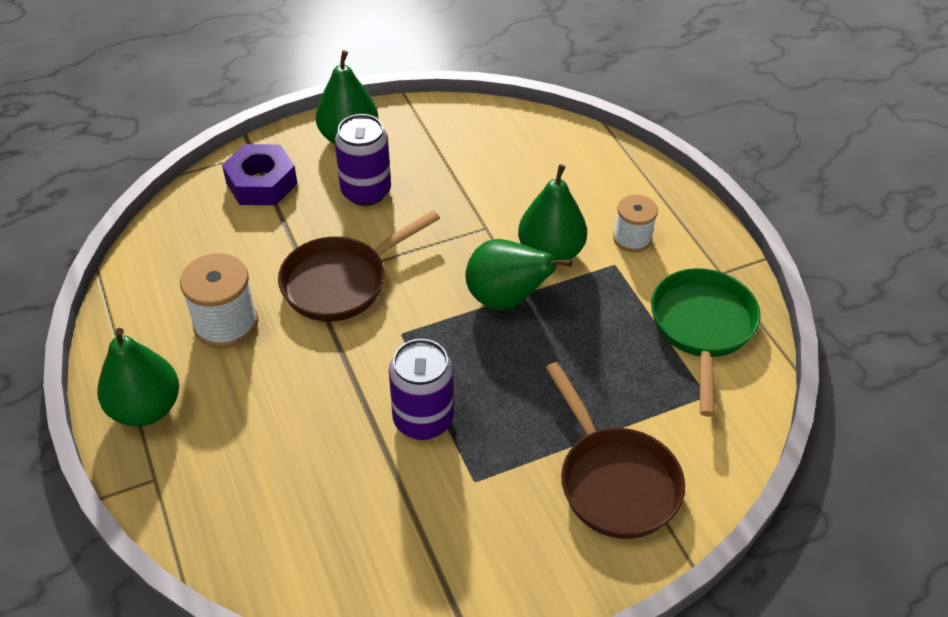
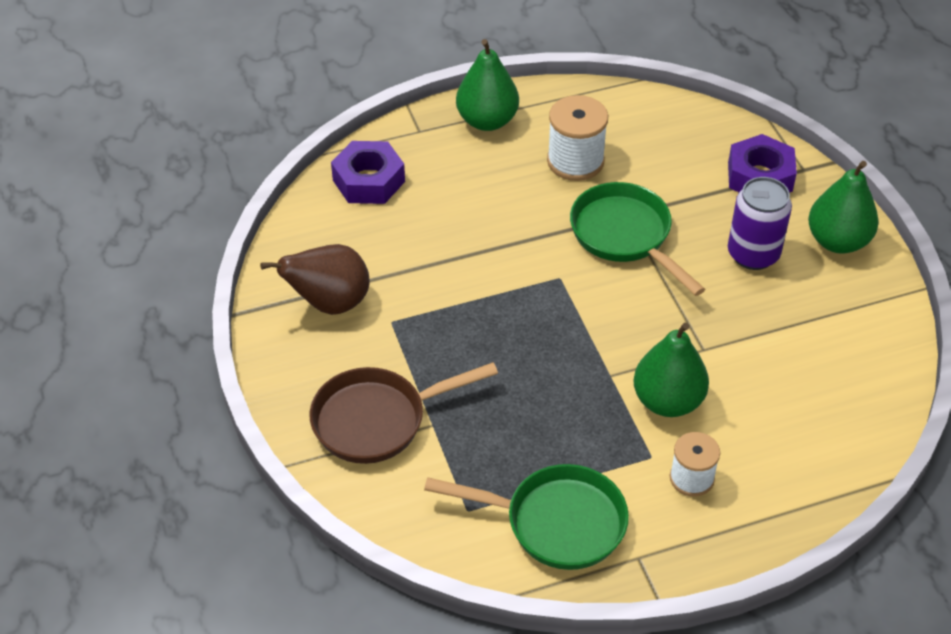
camera: 95 degrees right, 0 degrees up
brown pan [278,210,440,322] -> green pan [570,182,705,296]
purple can [389,339,454,440] -> none
green pear [465,239,572,311] -> none
none -> brown pear [260,244,370,315]
none -> purple nut [331,141,405,204]

